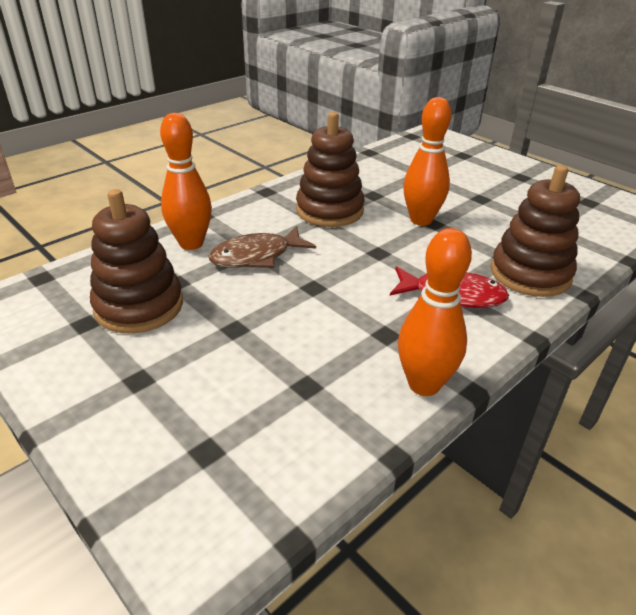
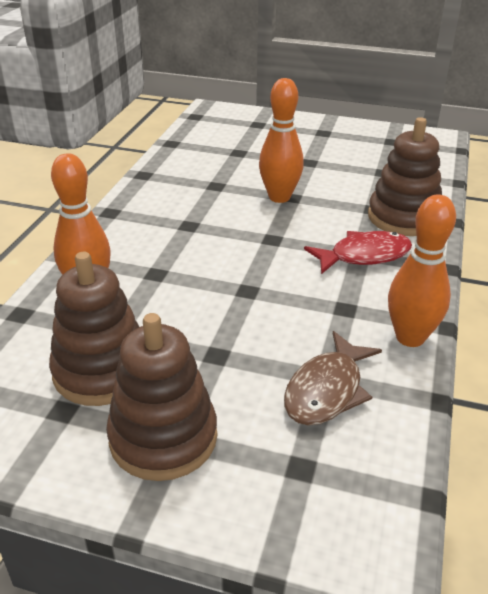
camera: 30 degrees left, 0 degrees up
brown fish [209,226,316,268] -> brown fish moved to [284,331,382,426]
brown stacking toy [296,112,365,227] -> brown stacking toy moved to [106,313,217,481]

